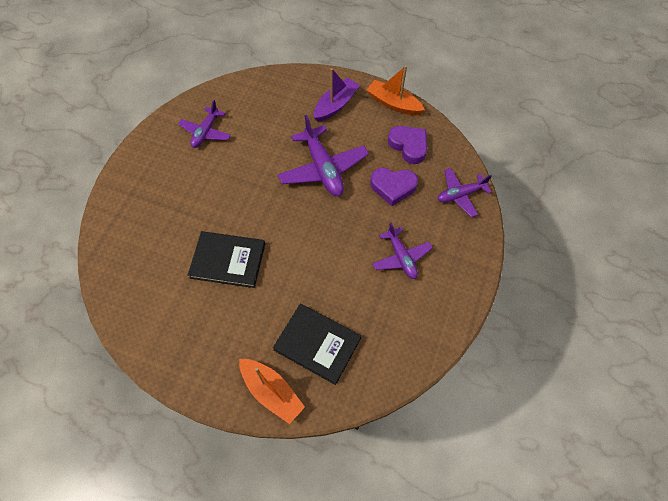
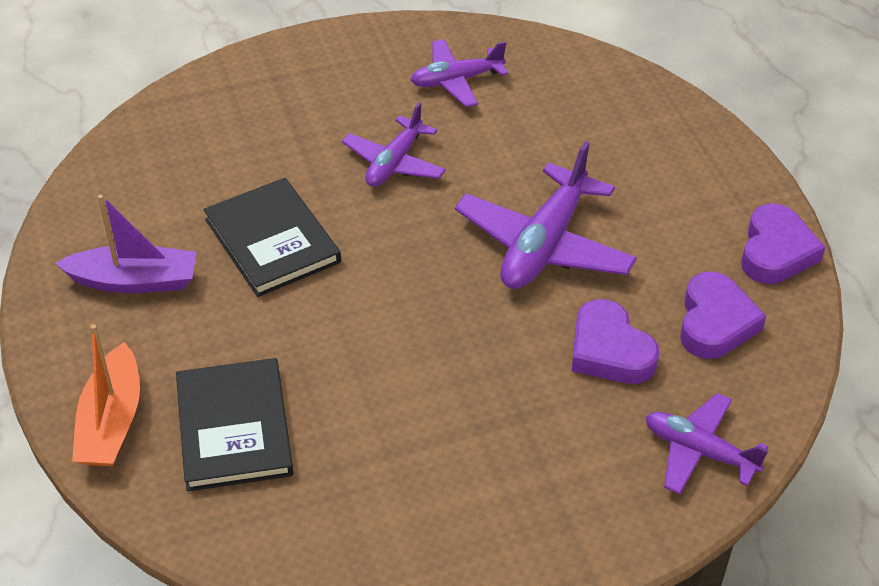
camera: 50 degrees right, 15 degrees down
purple boat [314,68,360,122] -> purple boat moved to [55,194,197,293]
orange boat [367,65,425,115] -> purple heart [741,204,825,284]
purple plane [372,222,433,279] -> purple plane moved to [342,102,446,187]

